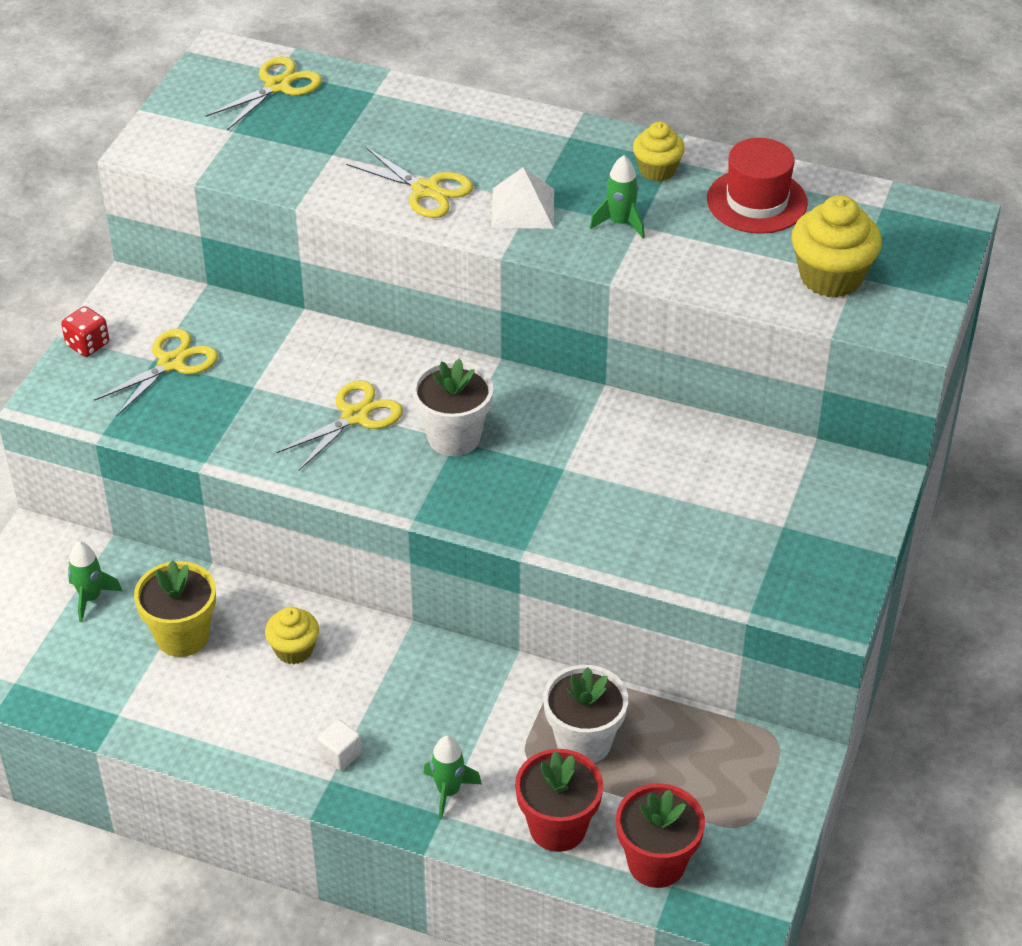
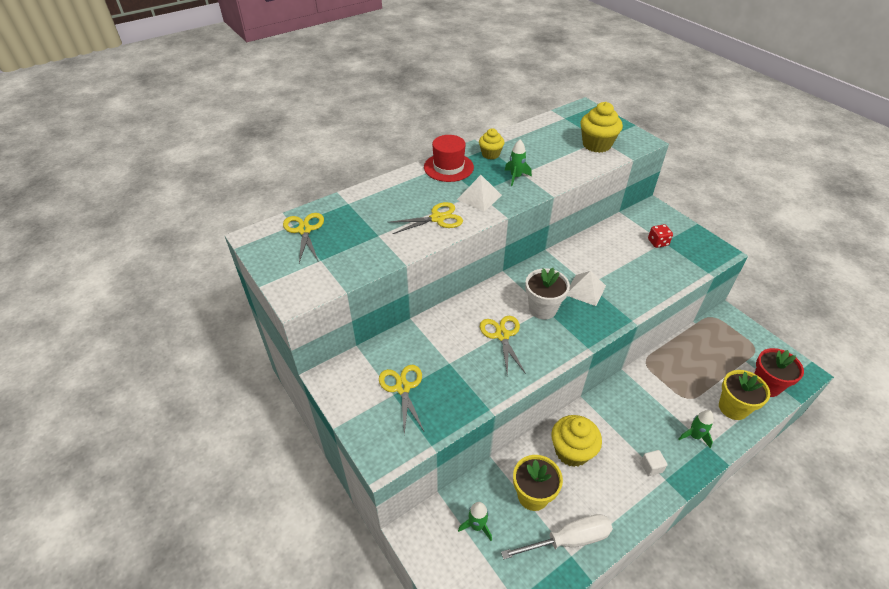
camera: 55 degrees left, 0 degrees up
red dice [61,306,109,357] -> red dice moved to [648,224,673,248]
yellow cupcake [265,607,319,664] -> yellow cupcake [551,415,602,467], size x1.63
red flower pot [515,749,603,852] -> yellow flower pot [719,370,770,420]
white flower pot [543,665,628,763] -> none
red hat [707,138,808,234] -> red hat moved to [424,135,474,182]
none -> white screwdriver [501,514,613,559]
none -> white pyramid [567,271,606,306]

